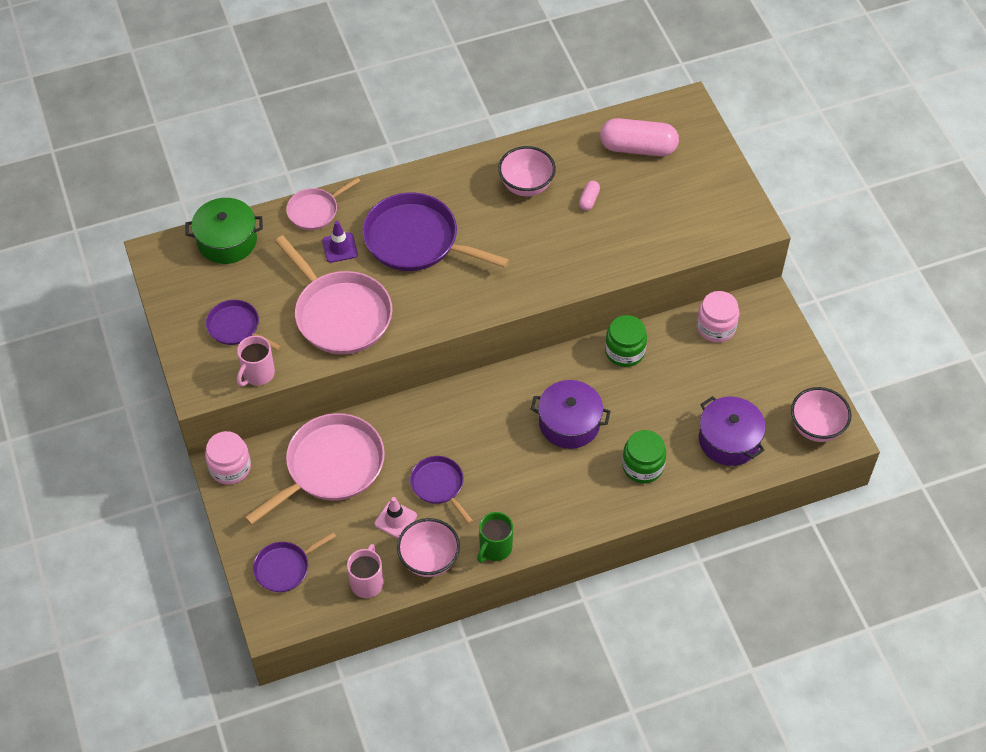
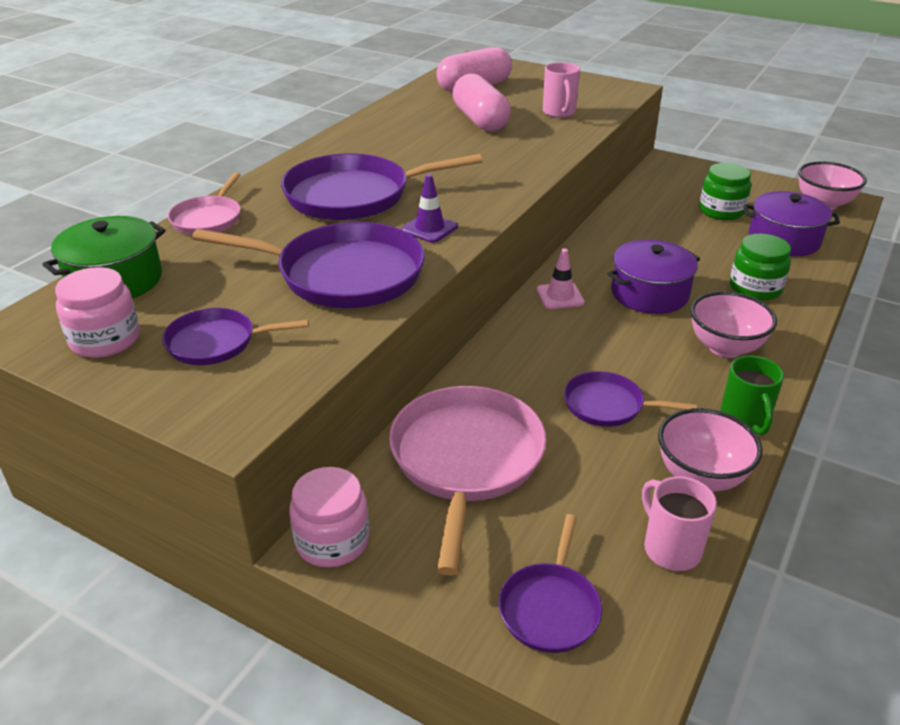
camera: 40 degrees left, 20 degrees down
pink mug [237,336,275,386] -> pink mug moved to [543,62,580,118]
pink pan [275,235,392,354] -> purple pan [192,222,425,308]
purple traffic cone [322,221,358,263] -> purple traffic cone moved to [401,174,458,243]
pink traffic cone [375,497,417,539] -> pink traffic cone moved to [537,248,585,309]
pink bowl [498,146,556,196] -> pink bowl moved to [690,291,777,358]
pink capsule [579,181,600,211] -> pink capsule [452,73,511,131], size x2.27
green jar [605,315,647,367] -> green jar moved to [699,163,751,220]
pink jar [697,291,739,342] -> pink jar moved to [55,267,140,358]

